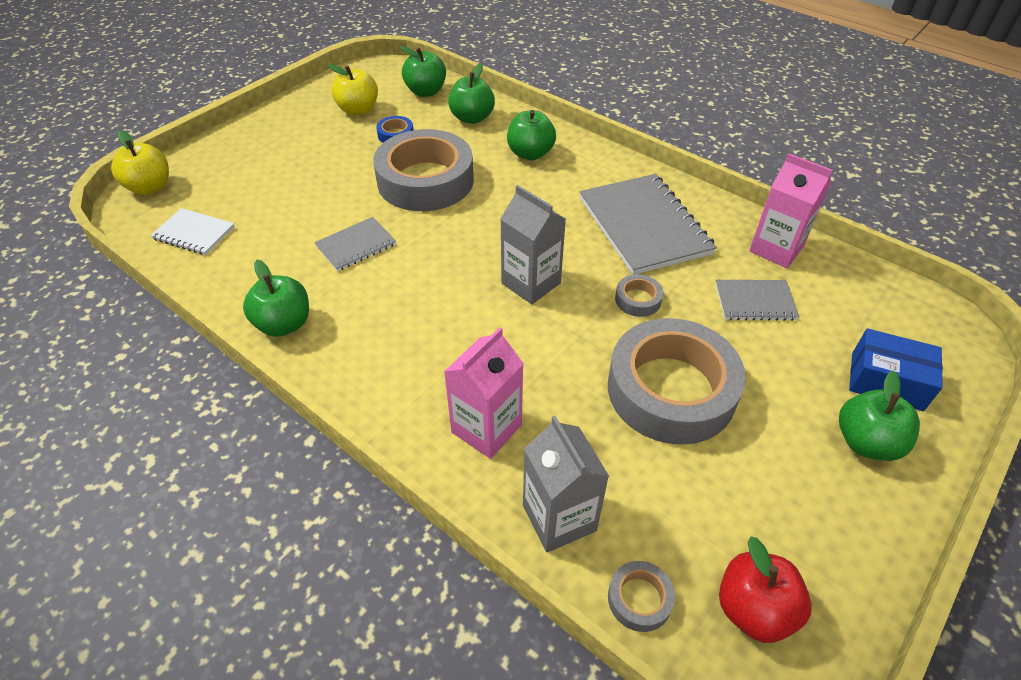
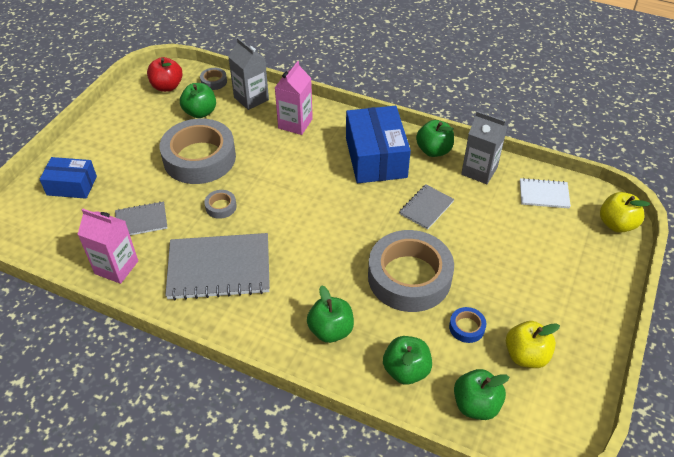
camera: 165 degrees right, 0 degrees up
grey carton [500,185,566,304] -> grey carton moved to [461,111,507,184]
grey notebook [579,174,717,275] -> grey notebook turned 60 degrees counterclockwise [165,233,270,300]
green apple [839,371,920,461] -> green apple moved to [180,83,216,118]
none -> blue box [346,106,411,183]

